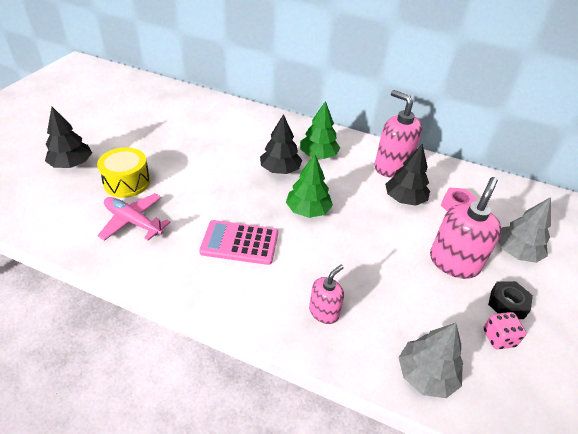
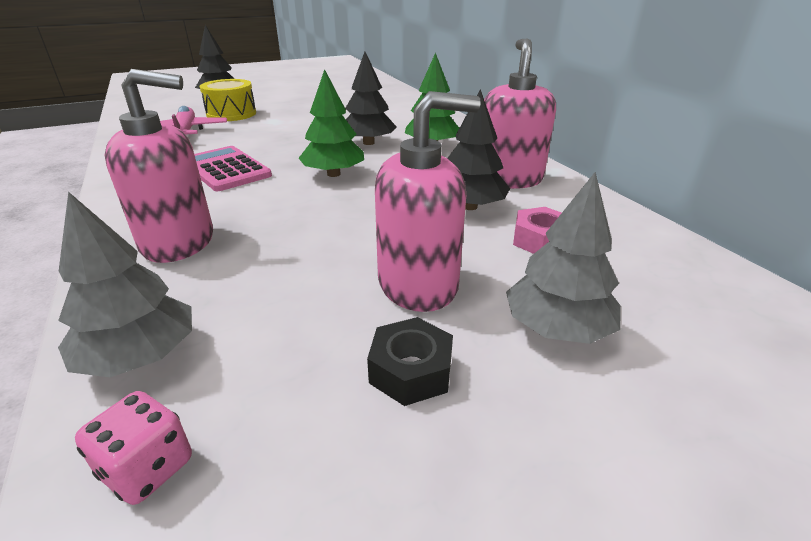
camera: 45 degrees right, 10 degrees down
pink soap dispenser [309,265,344,324] -> pink soap dispenser [105,69,213,263], size x1.75
pink dice [483,312,526,349] -> pink dice moved to [75,391,192,505]

